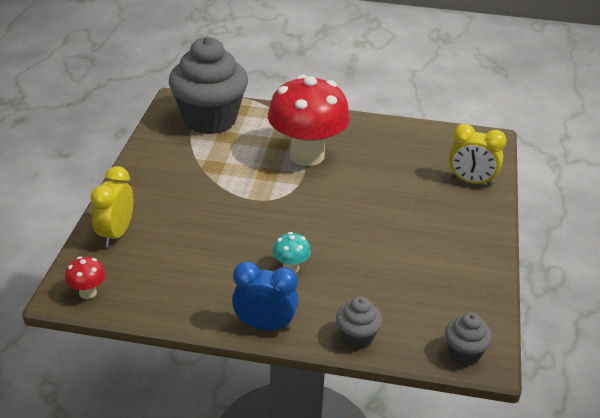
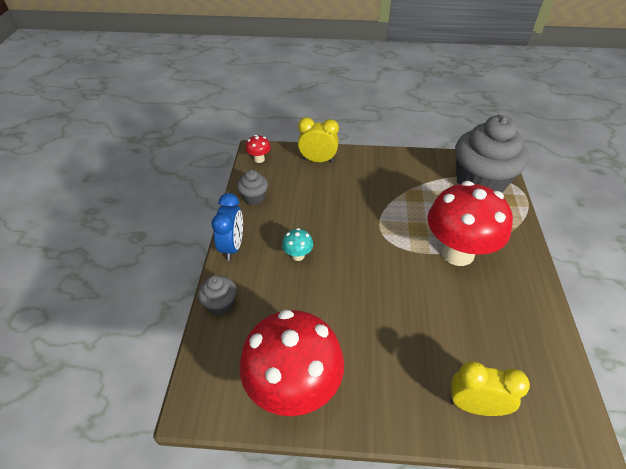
camera: 85 degrees right, 10 degrees up
grey cupcake [445,312,492,366] -> grey cupcake moved to [237,170,268,205]
yellow clock [449,124,507,186] -> yellow clock turned 90 degrees clockwise [450,361,530,416]
none -> red mushroom [239,310,344,416]

